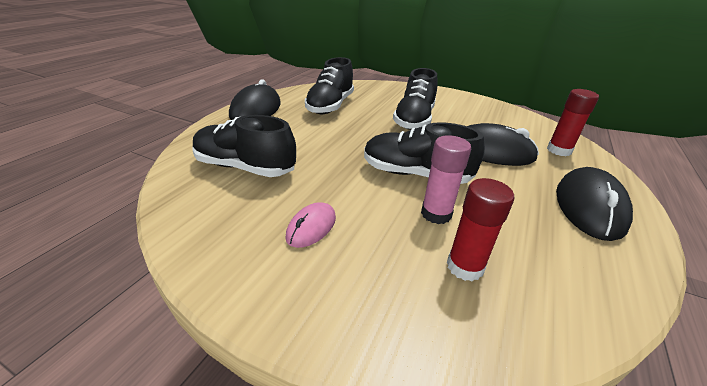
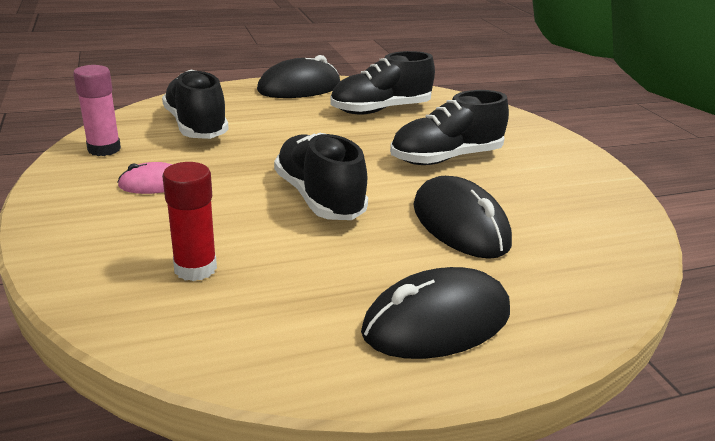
camera: 45 degrees right, 5 degrees down
pink glue stick [421,135,471,224] -> pink glue stick moved to [73,65,121,156]
red glue stick [547,89,599,156] -> none

